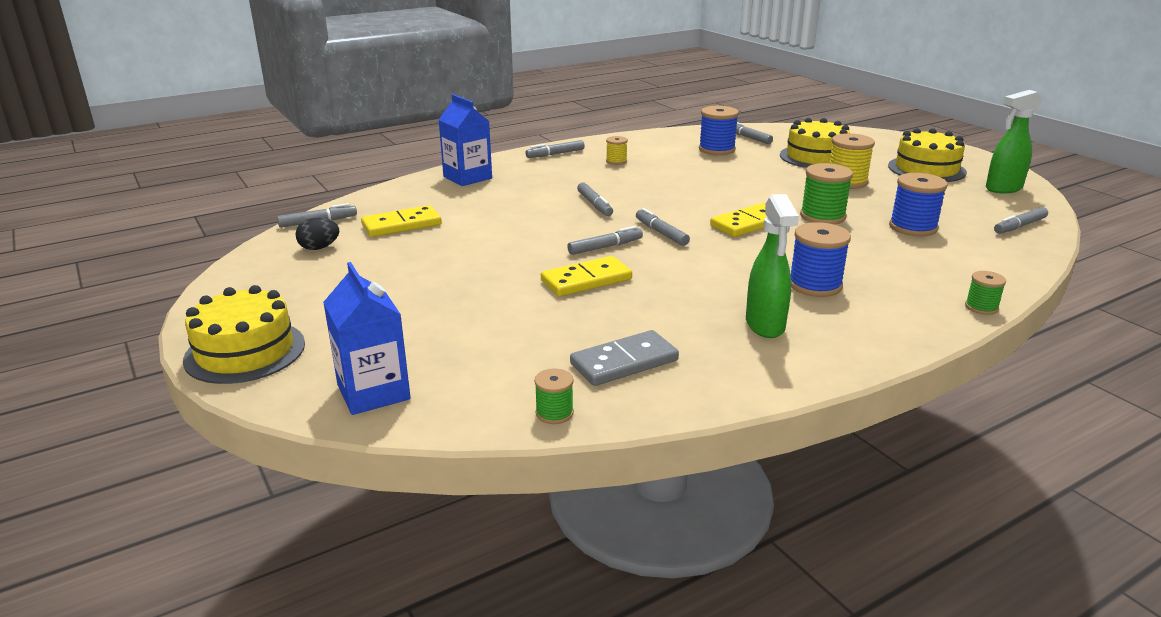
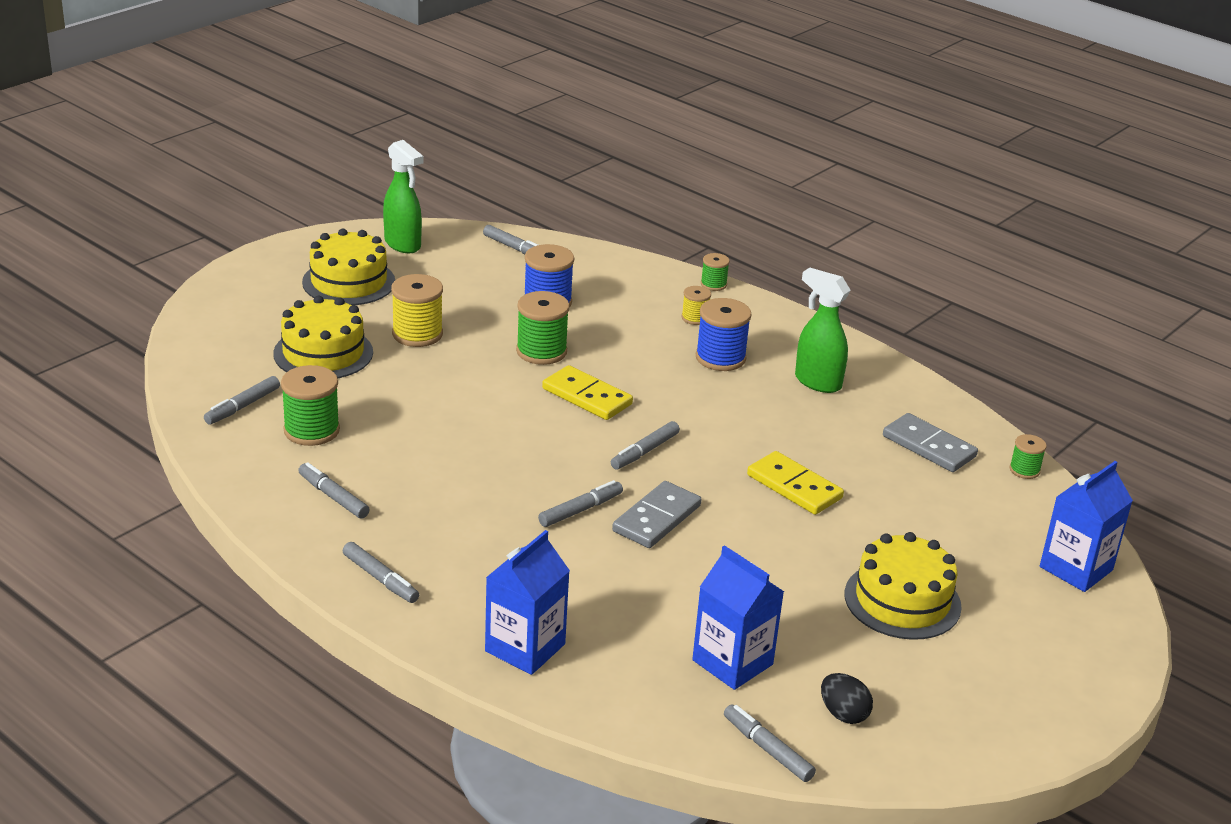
camera: 110 degrees left, 5 degrees up
yellow cake [183,285,305,384] -> yellow cake moved to [844,532,962,640]
yellow domino [361,205,442,237] -> blue carton [692,545,784,690]
grey marker [567,226,643,255] -> grey marker moved to [298,462,370,519]
yellow spool [606,136,628,165] -> yellow spool moved to [681,286,711,325]
blue spool [699,106,739,155] -> green spool [281,365,340,446]
green spray bottle [746,194,799,338] -> green spray bottle turned 120 degrees counterclockwise [795,268,851,393]
none -> grey domino [612,481,702,548]

